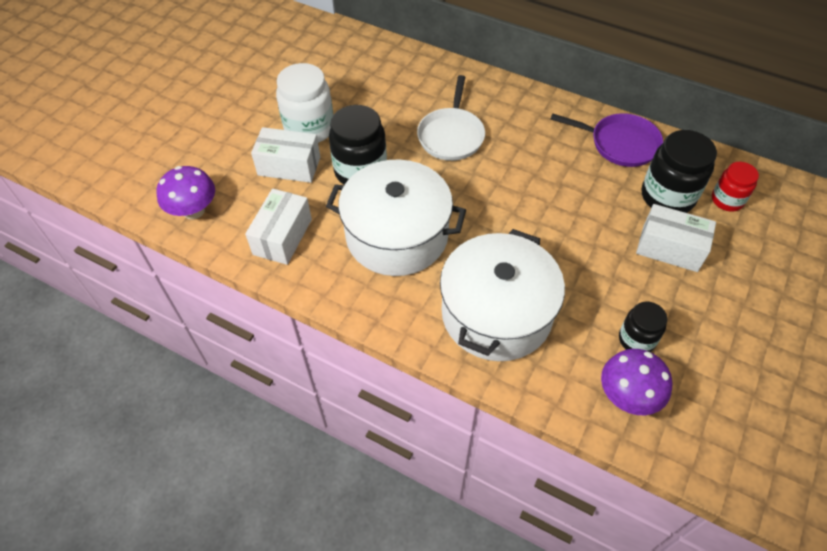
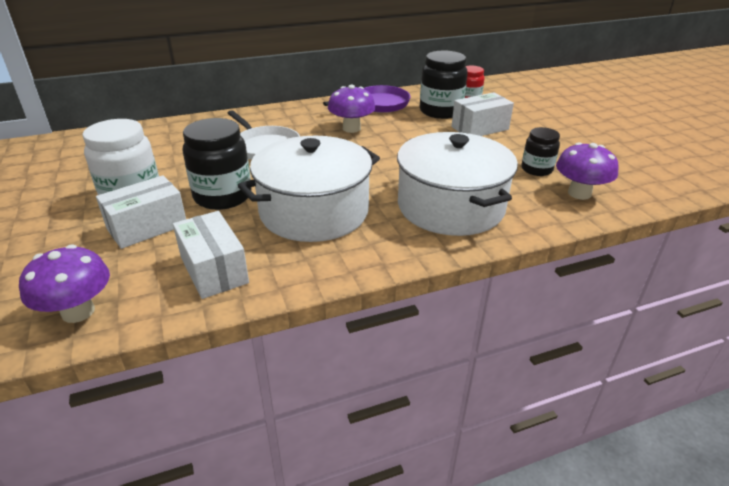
camera: 50 degrees left, 20 degrees down
none -> purple mushroom [328,85,376,133]

